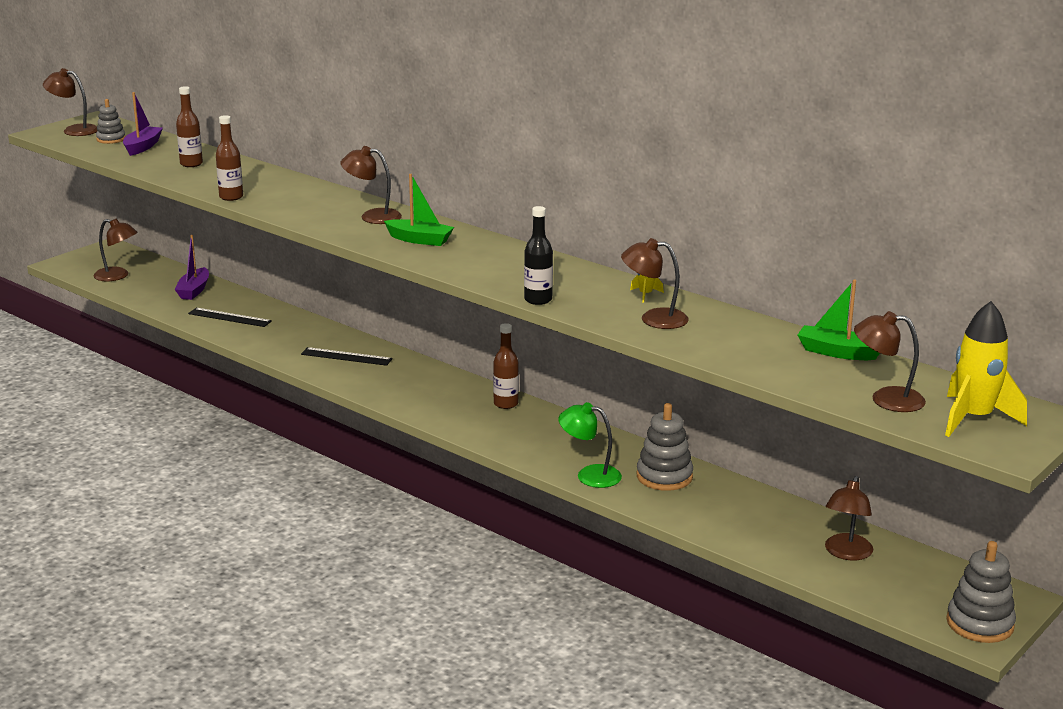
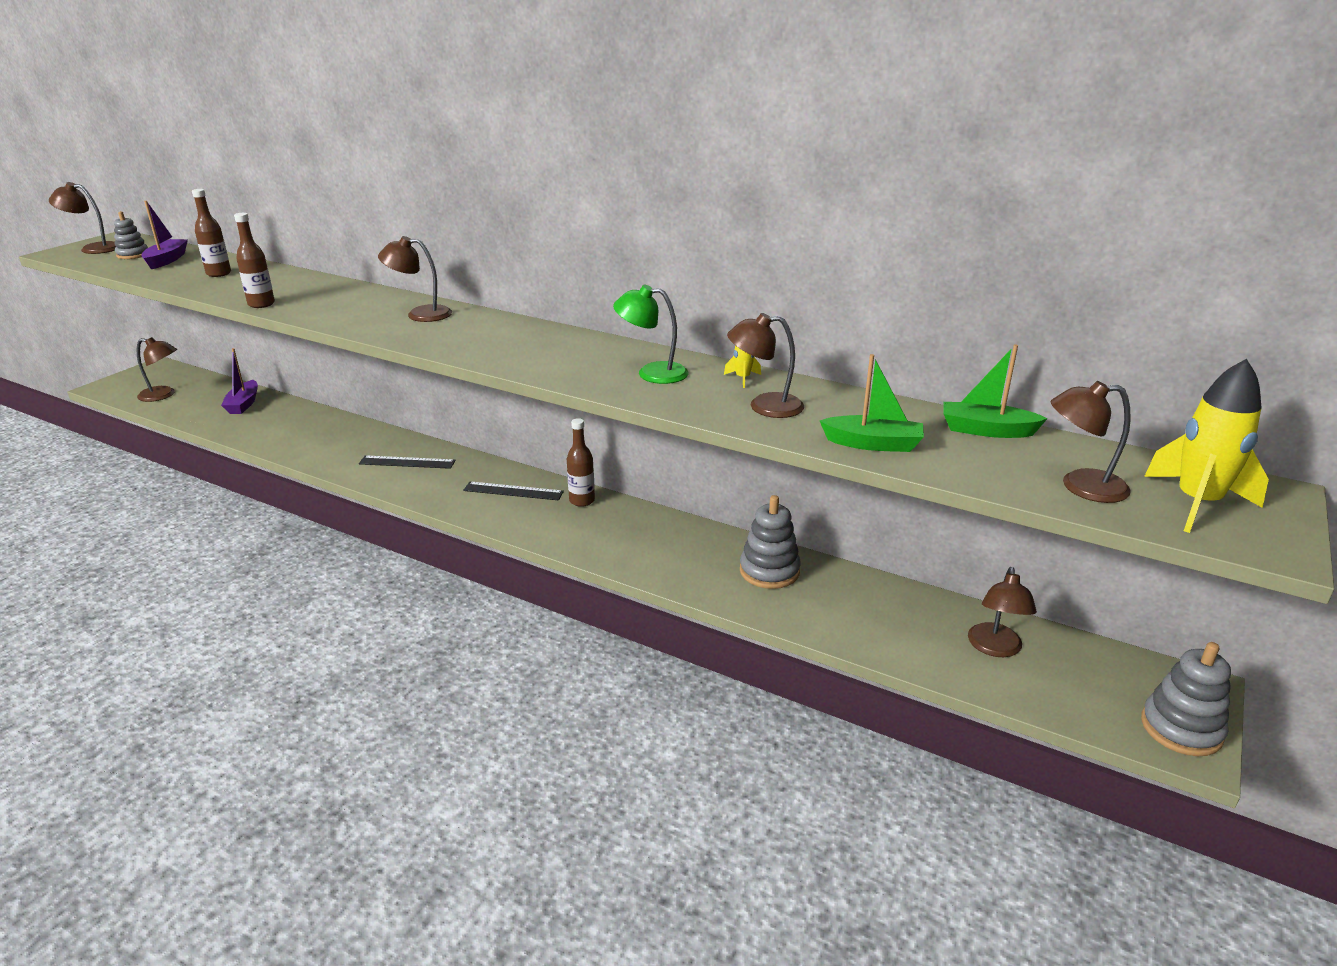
camera: 10 degrees left, 5 degrees up
black ruler [188,308,272,327] -> black ruler moved to [463,482,564,500]
green boat [384,174,454,246] -> green boat moved to [820,354,924,452]
black bottle [524,206,553,305] -> none
green lamp [558,402,622,488] -> green lamp moved to [613,285,689,384]

